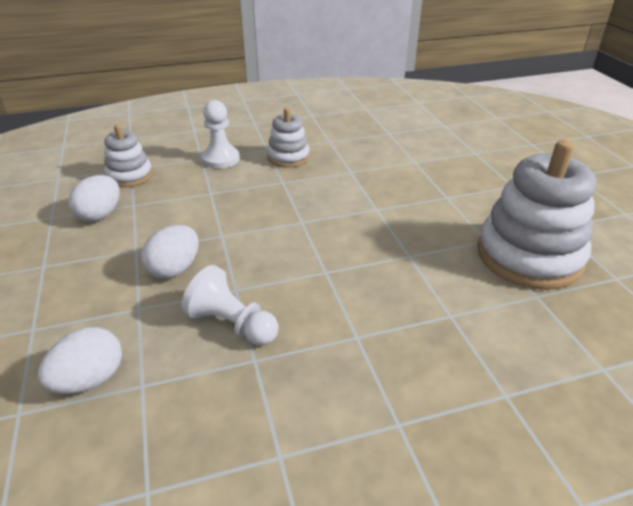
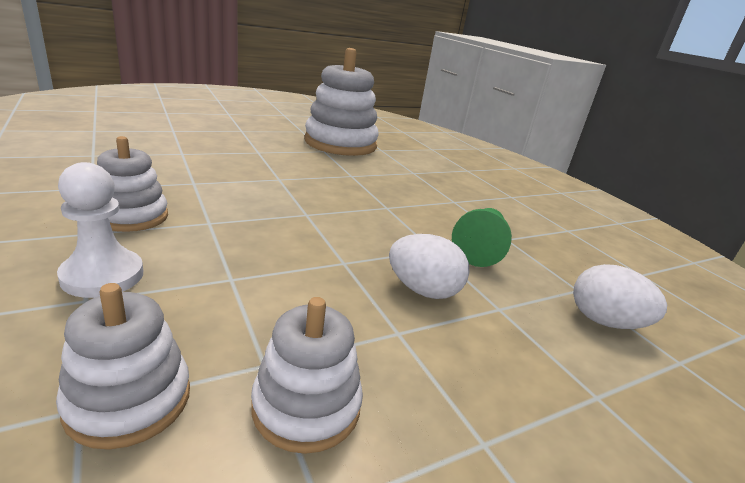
camera: 105 degrees left, 10 degrees down
white egg [68,175,120,222] -> white stacking toy [251,297,363,454]
white pawn [181,265,279,346] -> green pawn [452,208,512,267]

